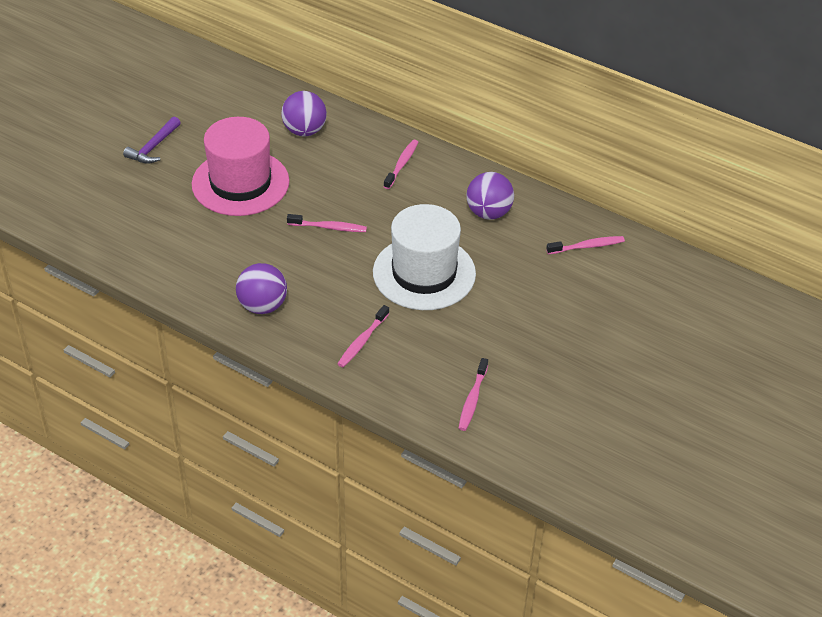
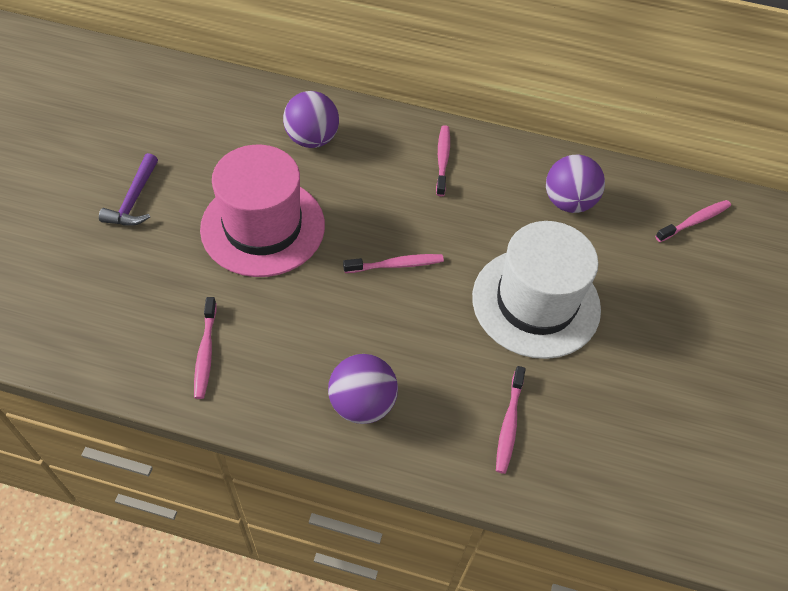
camera: 20 degrees left, 10 degrees up
pink toothbrush [459,358,488,431] -> pink toothbrush moved to [194,297,217,399]

